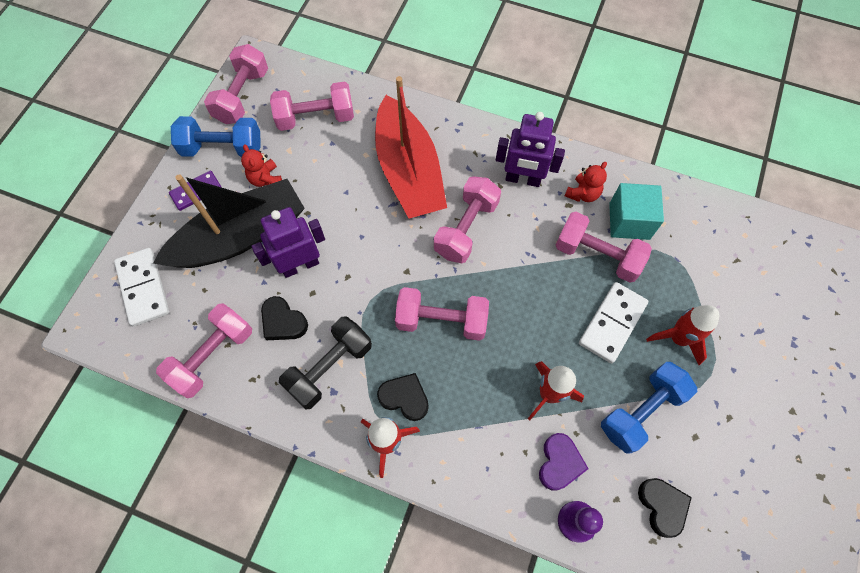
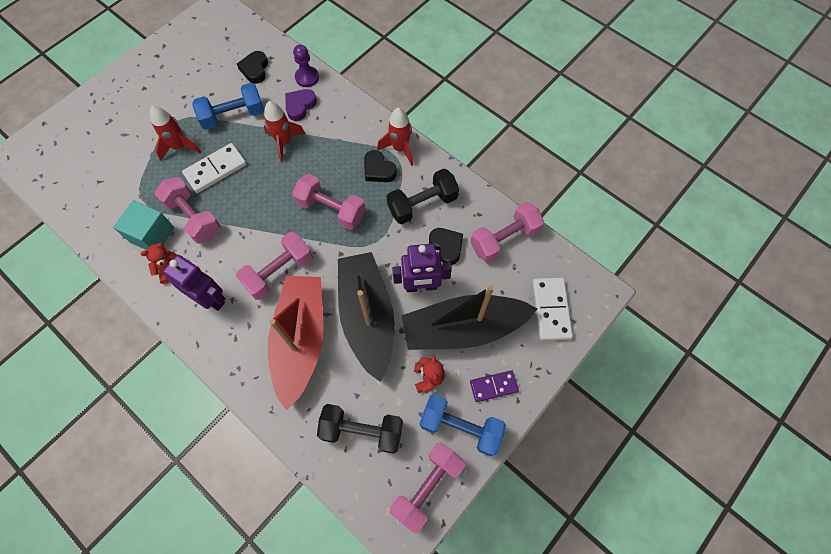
camera: 160 degrees left, 0 degrees up
pink dumbbell [270,82,354,131] -> black dumbbell [317,404,403,454]
none -> black boat [338,252,395,382]

